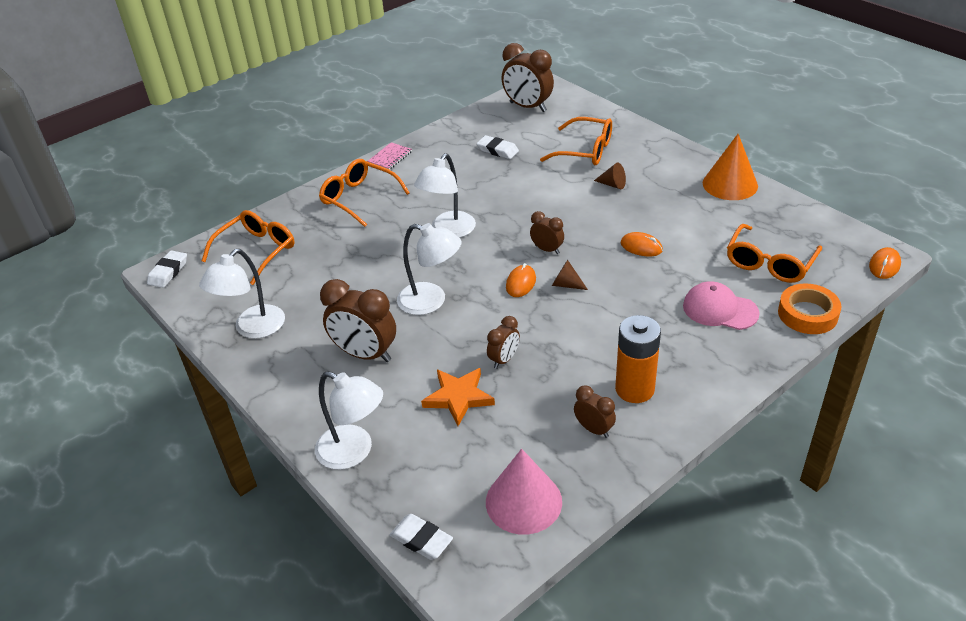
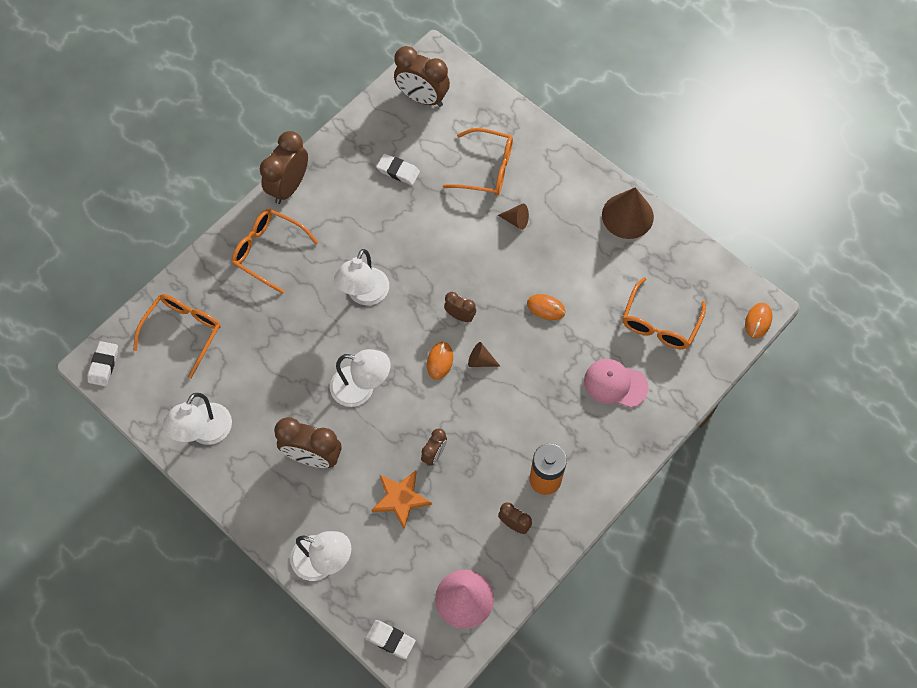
camera: 10 degrees left, 25 degrees up
pink notebook [367,142,412,170] -> brown clock [260,131,308,204]
orange cone [703,134,758,200] -> brown cone [602,187,654,239]
orange tape [778,283,841,334] -> none

